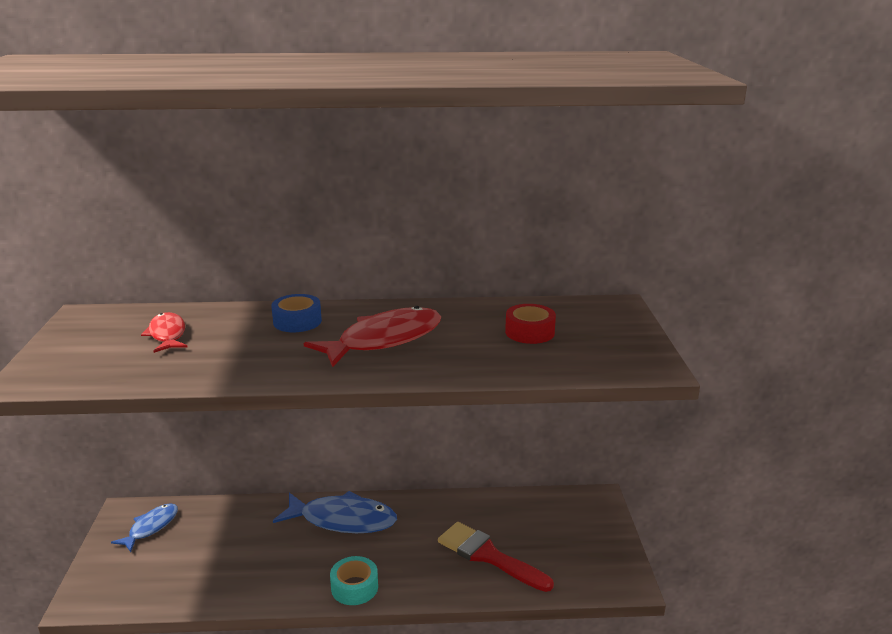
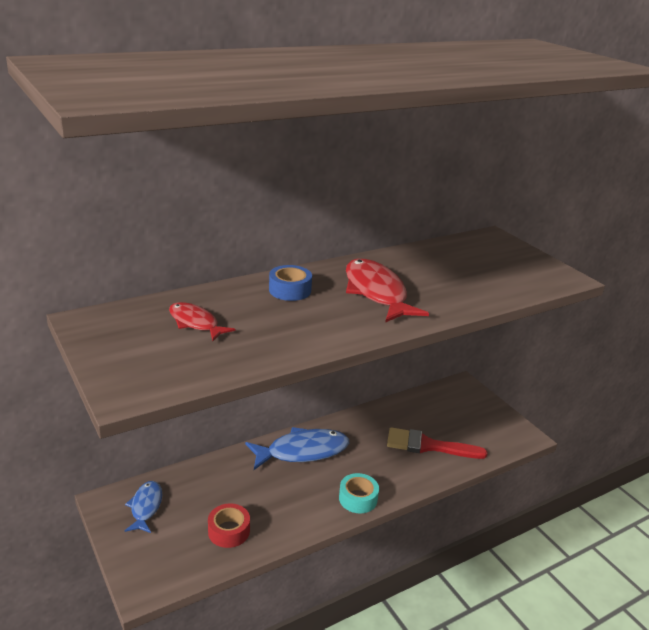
camera: 30 degrees left, 5 degrees up
red fish [304,306,441,367] -> red fish turned 45 degrees counterclockwise [346,258,429,323]
red tape [505,304,556,344] -> red tape moved to [208,503,250,548]

